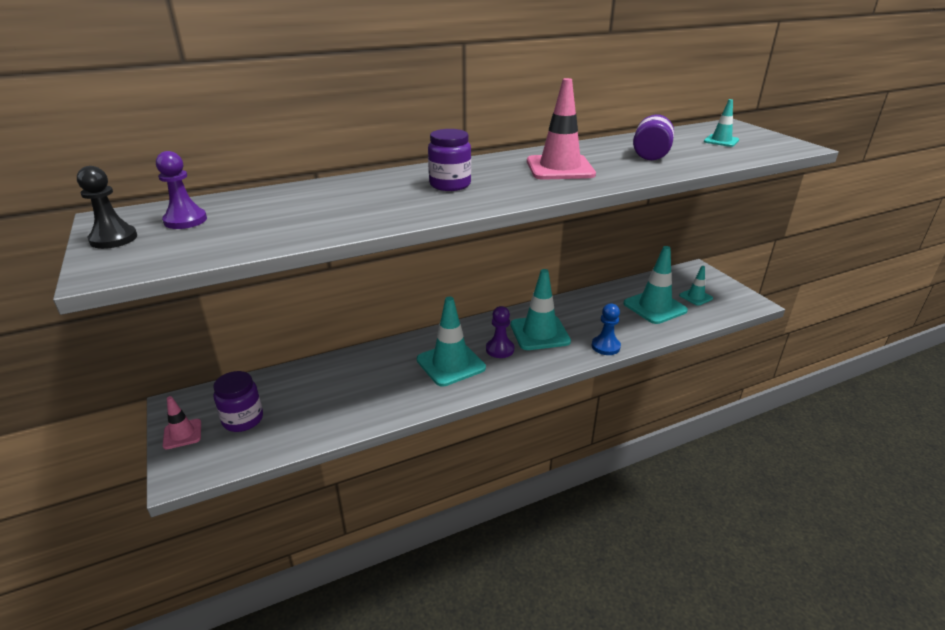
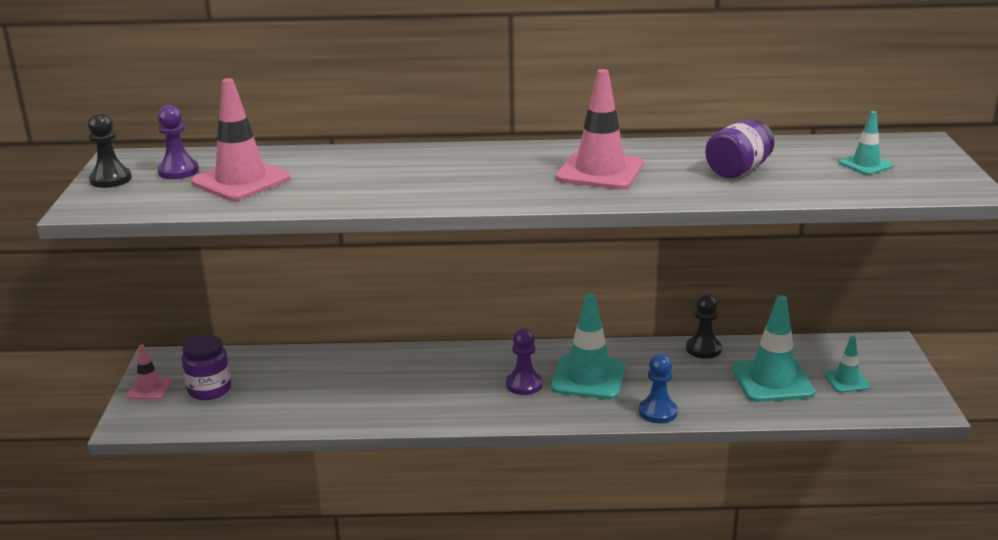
camera: 25 degrees right, 5 degrees down
turquoise traffic cone [417,297,486,386] -> none
purple jar [428,129,471,191] -> none
none -> pink traffic cone [191,78,291,201]
none -> black pawn [686,295,722,359]

